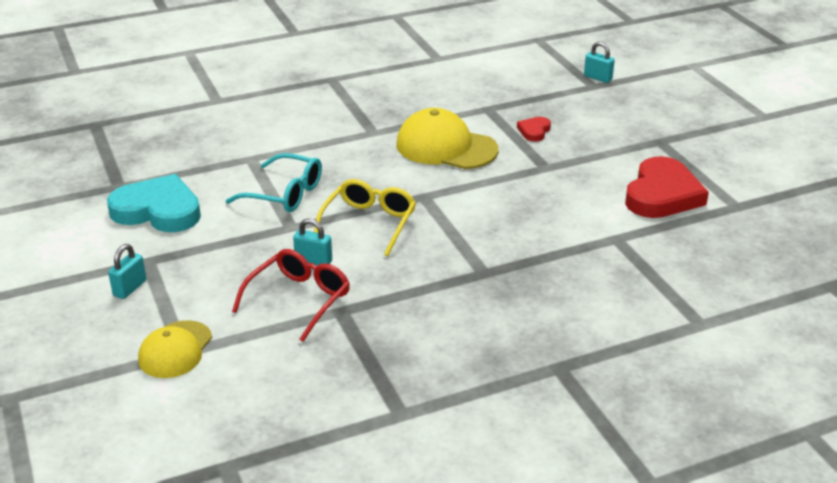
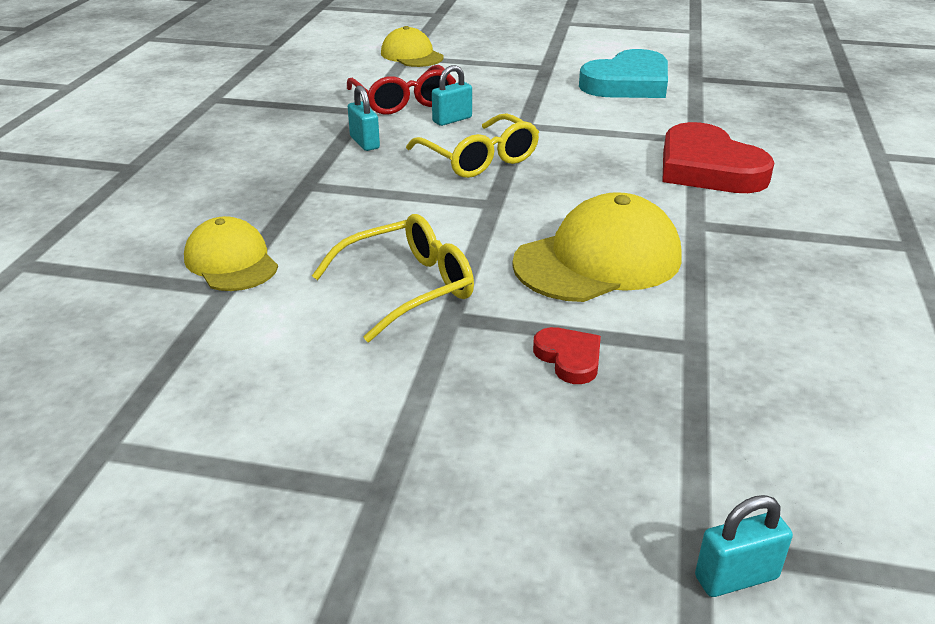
camera: 125 degrees right, 0 degrees up
turquoise padlock [108,244,146,299] -> turquoise padlock moved to [348,85,380,151]
turquoise glasses [226,153,322,212] -> none
red heart [625,156,709,218] -> red heart moved to [662,122,774,193]
none -> yellow cap [184,216,278,291]
none -> yellow glasses [312,214,474,342]

